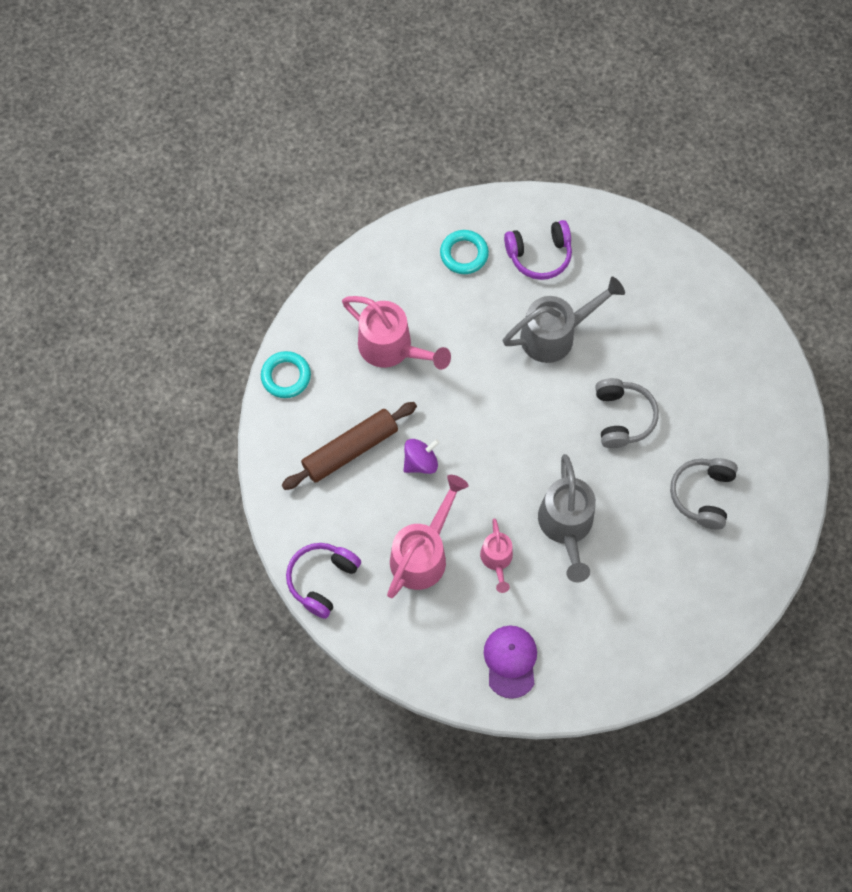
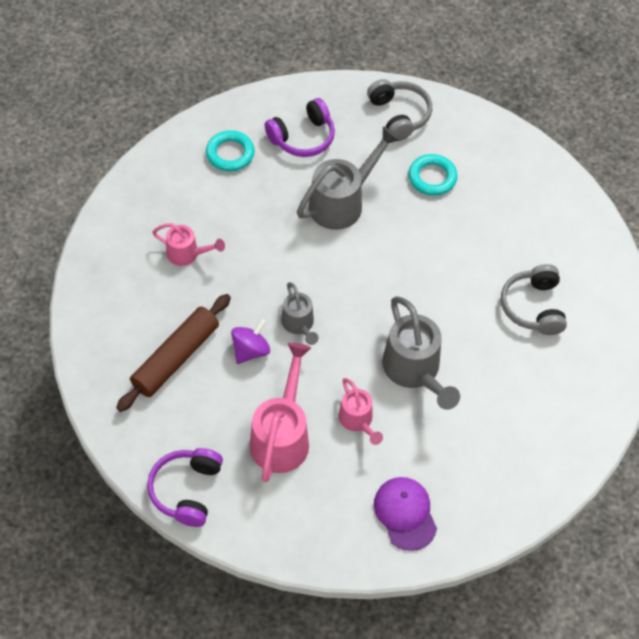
camera: 20 degrees left, 10 degrees down
turquoise ring [261,351,311,398] -> turquoise ring moved to [408,154,458,196]
pink watering can [342,296,451,370] -> pink watering can [152,223,225,266], size x0.58
grey headphones [595,378,659,448] -> grey headphones moved to [367,79,432,141]
none -> grey watering can [281,282,318,345]

